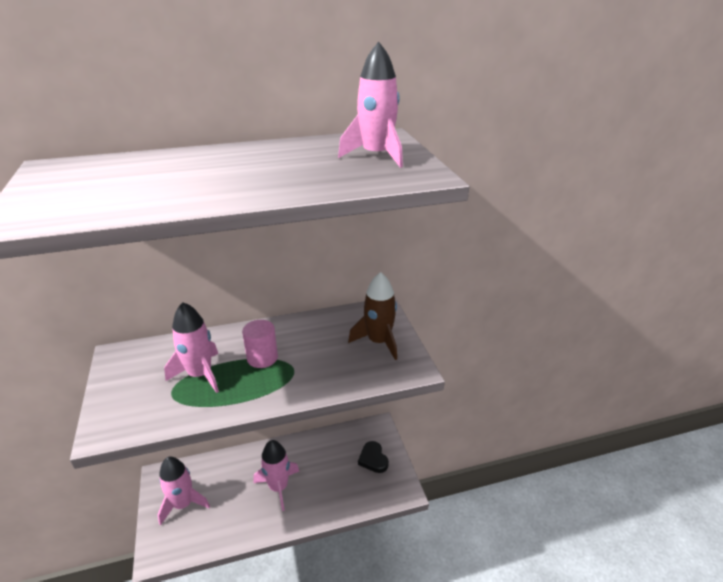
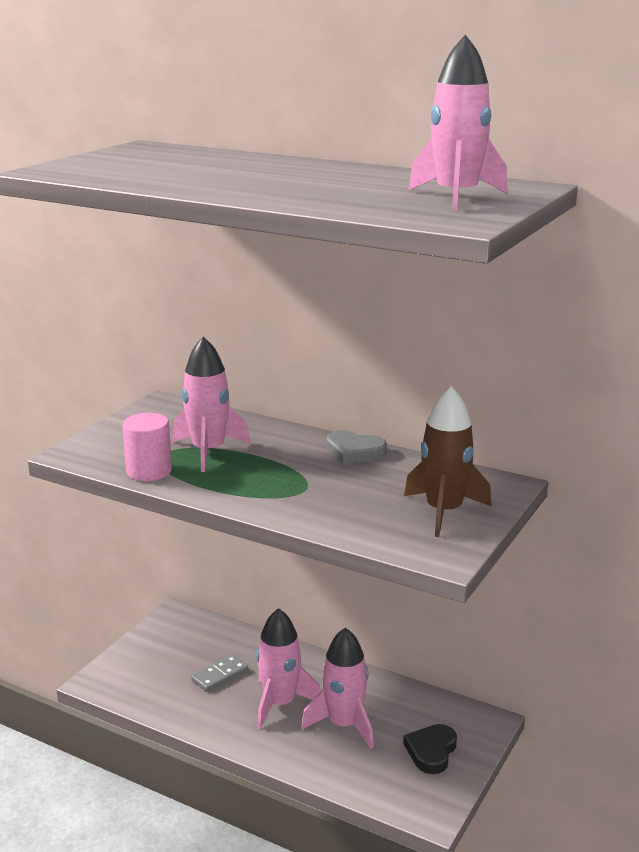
camera: 45 degrees right, 10 degrees down
pink rocket [157,457,210,526] -> pink rocket moved to [301,627,374,749]
pink cylinder [242,320,278,368] -> pink cylinder moved to [122,413,172,481]
none -> grey domino [191,655,248,692]
none -> grey heart [326,430,387,464]

